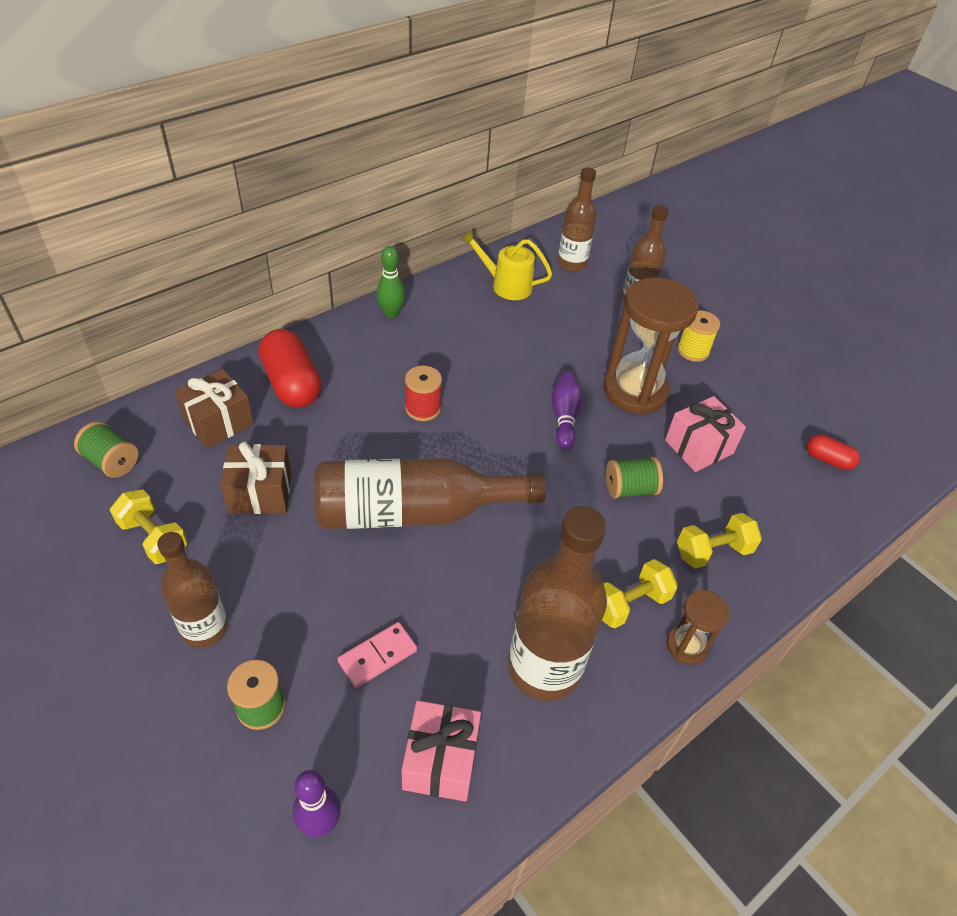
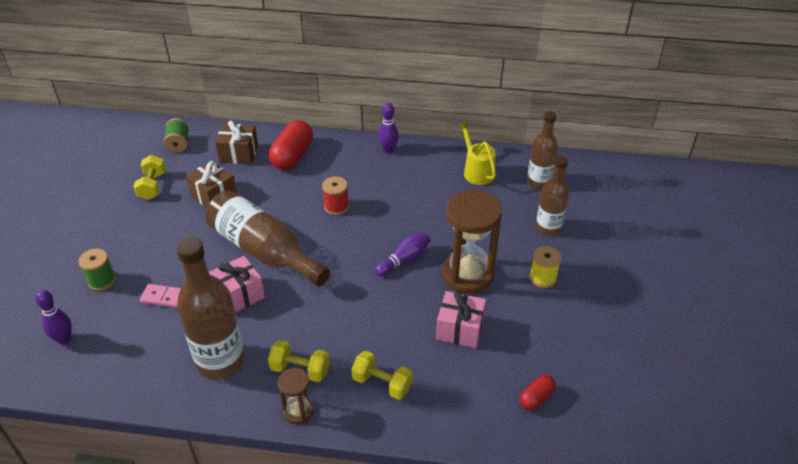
camera: 50 degrees right, 5 degrees down
brown bottle [157,532,228,648] -> none
green bowling pin [376,246,405,318] -> purple bowling pin [378,103,399,153]
pink gift [402,700,481,802] -> pink gift moved to [209,256,265,313]
green spool [606,457,663,499] -> none
red capsule [806,434,860,470] -> red capsule turned 60 degrees clockwise [520,375,556,410]

